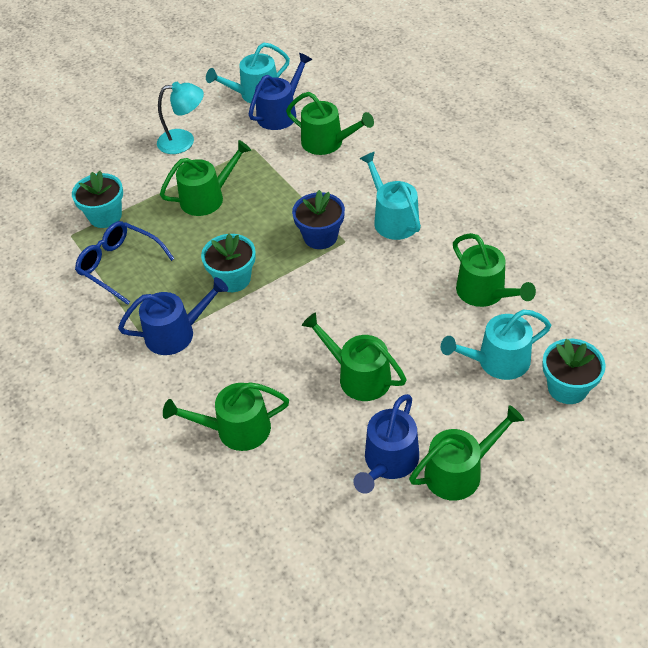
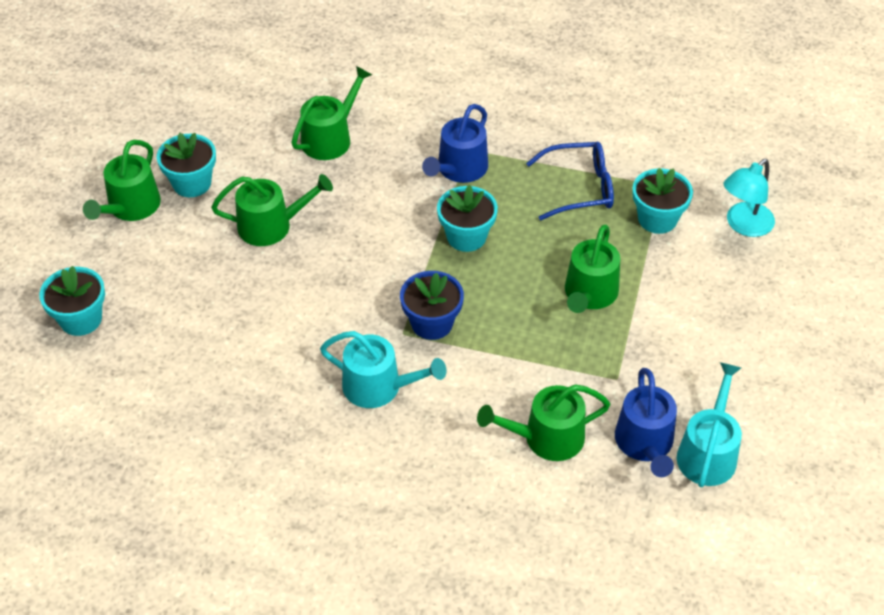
camera: 135 degrees right, 0 degrees up
turquoise lamp [157,82,204,154] -> turquoise lamp moved to [724,159,775,237]
blue watering can [353,394,419,494] -> turquoise flower pot [157,133,216,197]
turquoise watering can [441,309,551,380] -> none
green watering can [453,233,536,307] -> none

